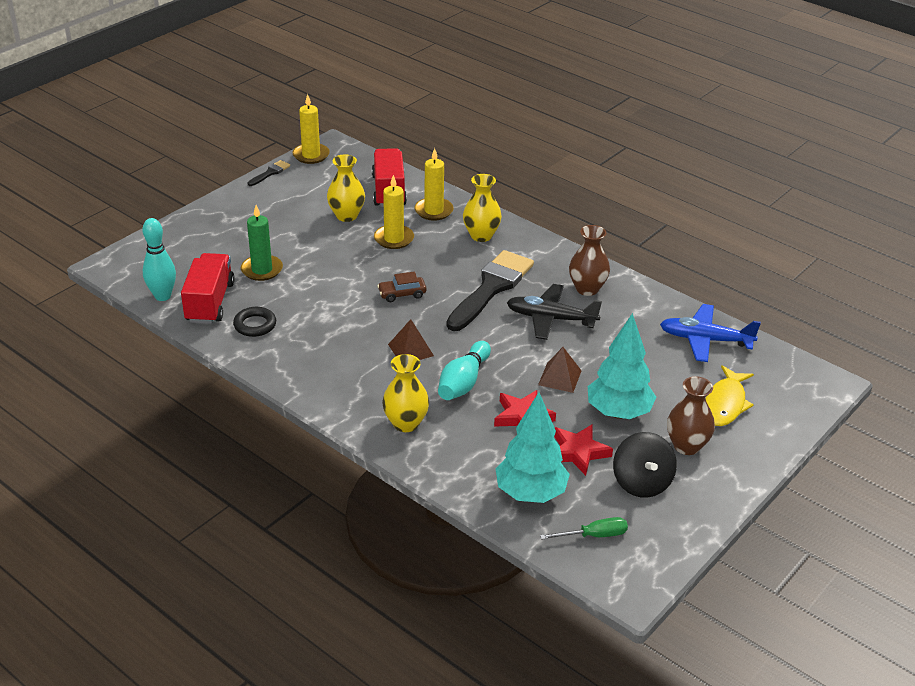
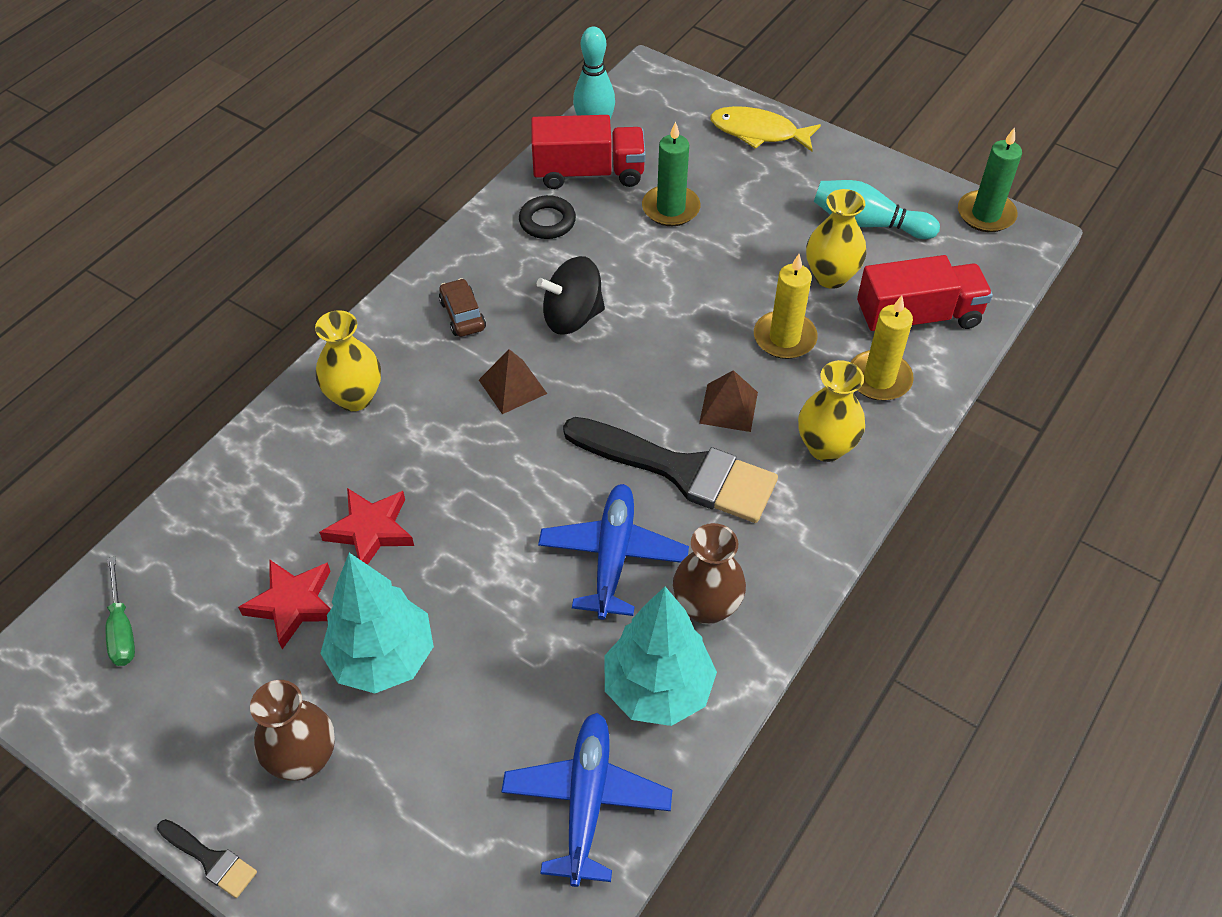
camera: 85 degrees right, 15 degrees up
black brush [247,160,290,186] -> black brush moved to [157,819,257,898]
yellow candle [293,94,330,164] -> green candle [958,127,1022,232]
brown car [377,272,427,302] -> brown car moved to [439,278,486,337]
turquoise bowling pin [438,341,491,400] -> turquoise bowling pin moved to [814,180,940,239]
turquoise tree [495,392,570,503] -> turquoise tree moved to [604,587,717,726]
black plane [507,284,602,340] -> blue plane [538,484,689,620]
brown pyramid [538,347,582,393] -> brown pyramid moved to [699,370,758,432]
black spinning top [613,432,677,498] -> black spinning top moved to [537,256,605,335]
yellow fish [705,365,754,426] -> yellow fish moved to [710,106,821,151]

